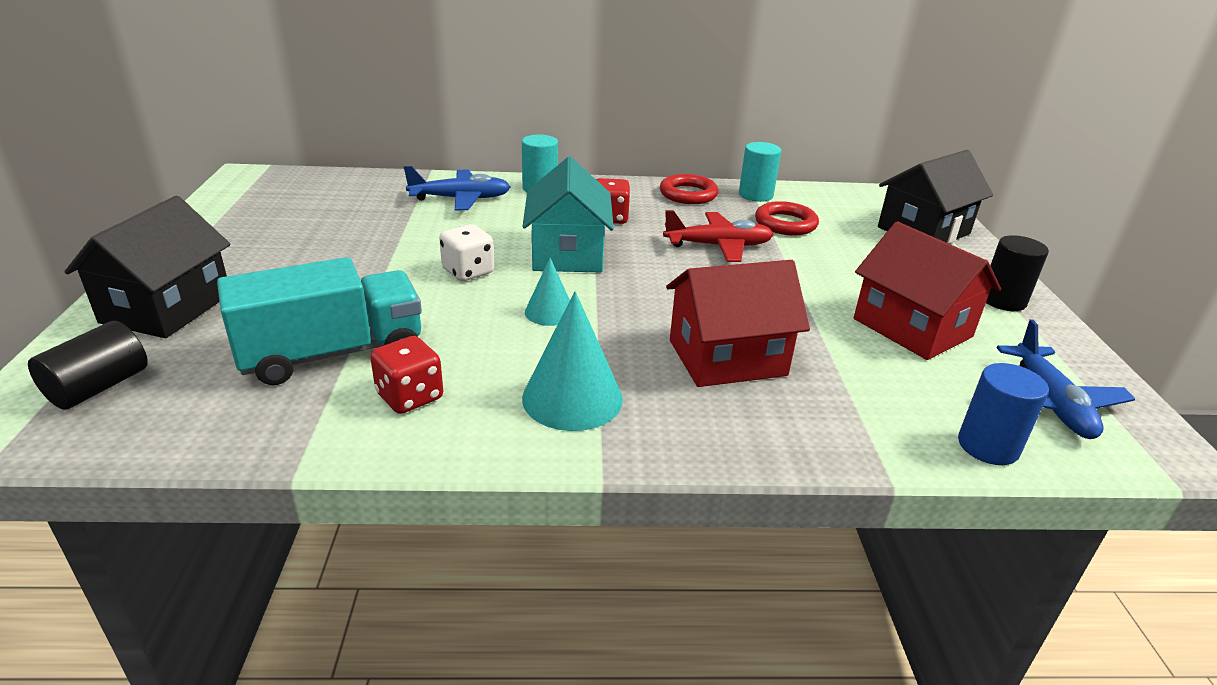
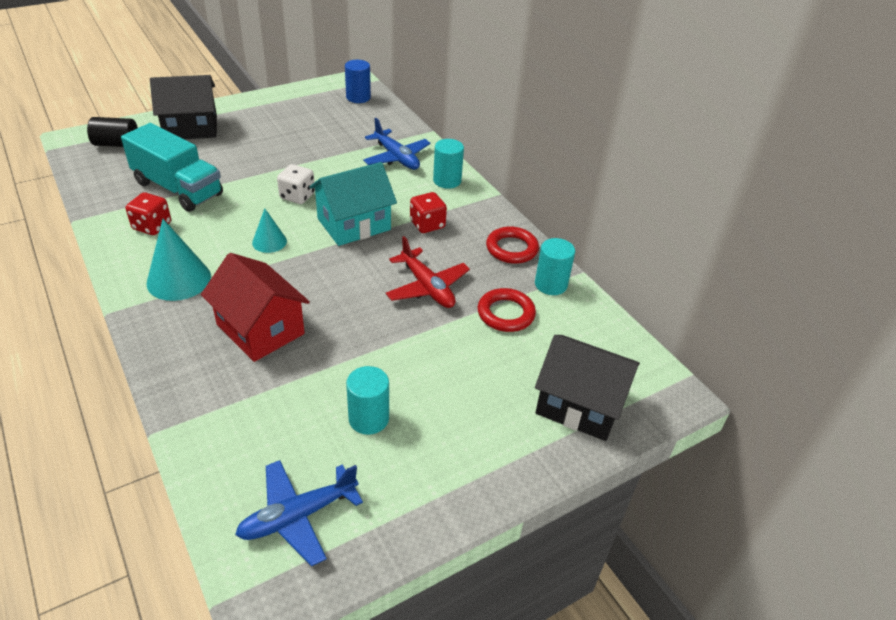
camera: 60 degrees right, 10 degrees up
red house [854,221,1001,360] -> turquoise cylinder [346,366,389,435]
blue cylinder [958,363,1049,465] -> blue cylinder moved to [345,60,371,103]
black cylinder [986,235,1049,311] -> none

